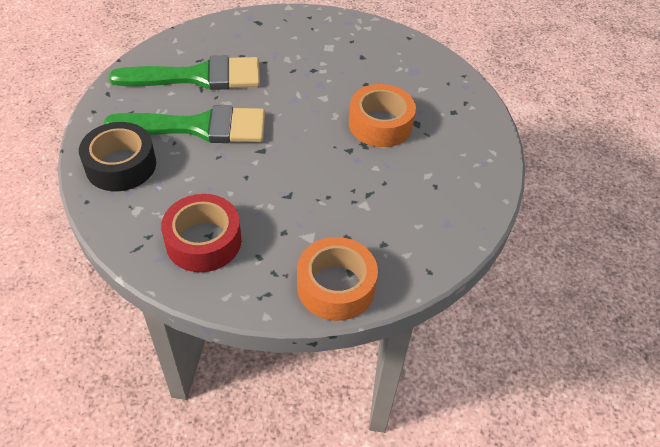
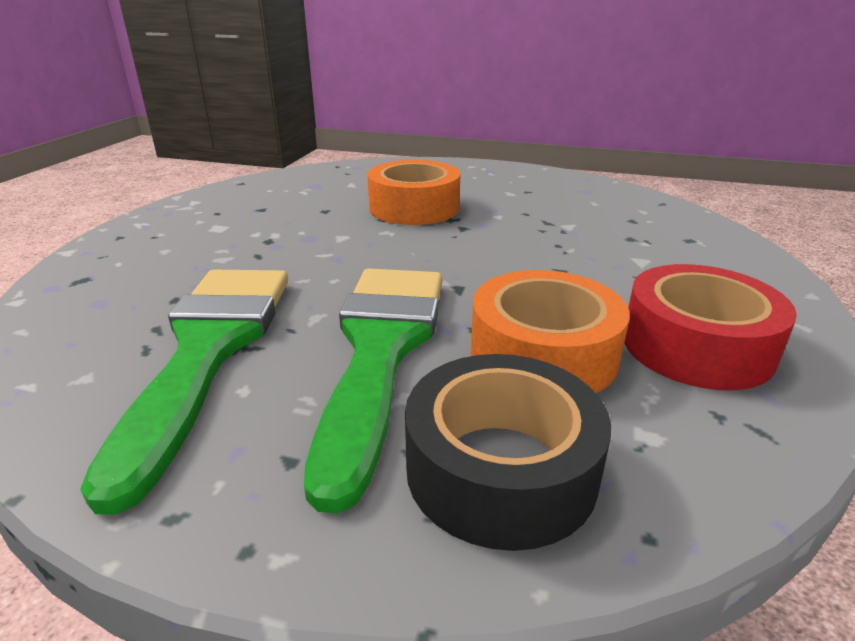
camera: 80 degrees left, 20 degrees down
orange tape [297,237,378,321] -> orange tape moved to [471,270,630,393]

